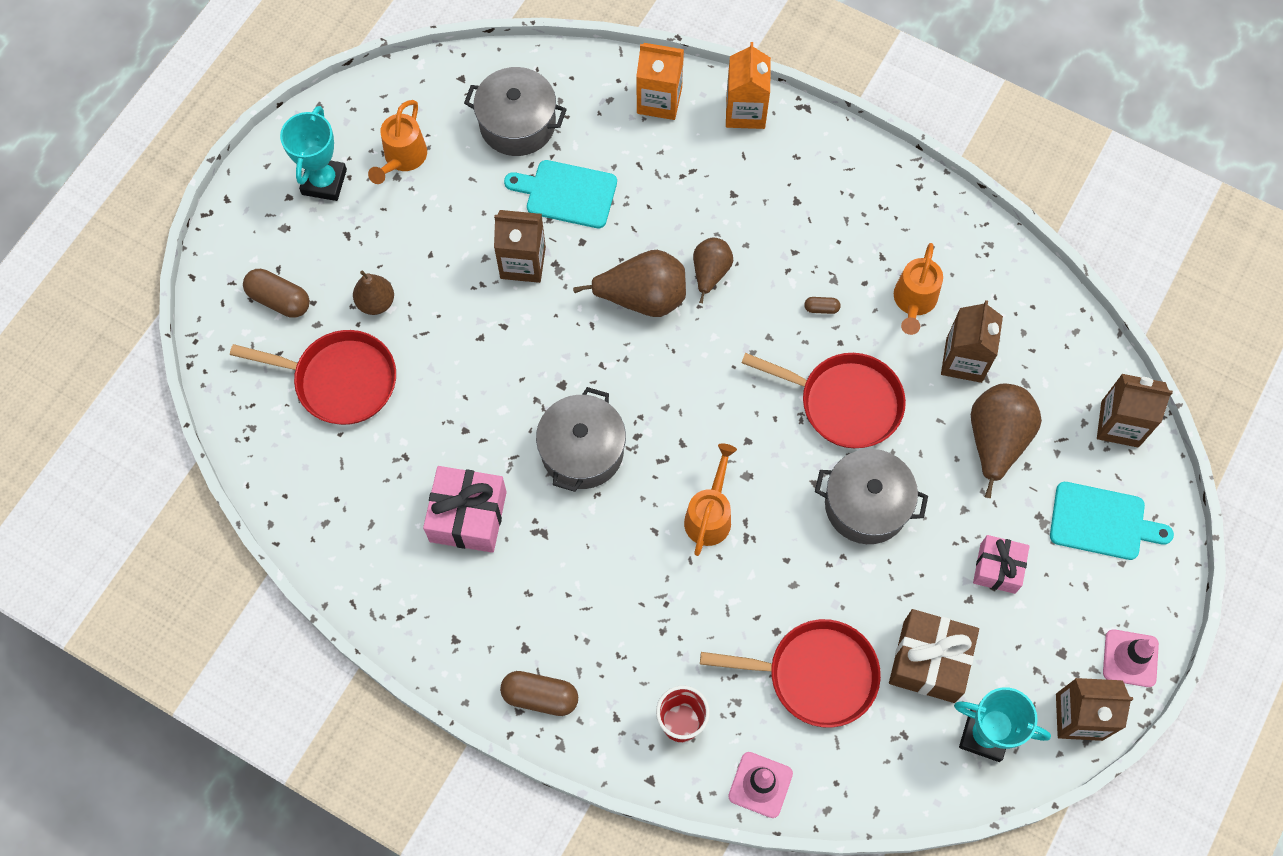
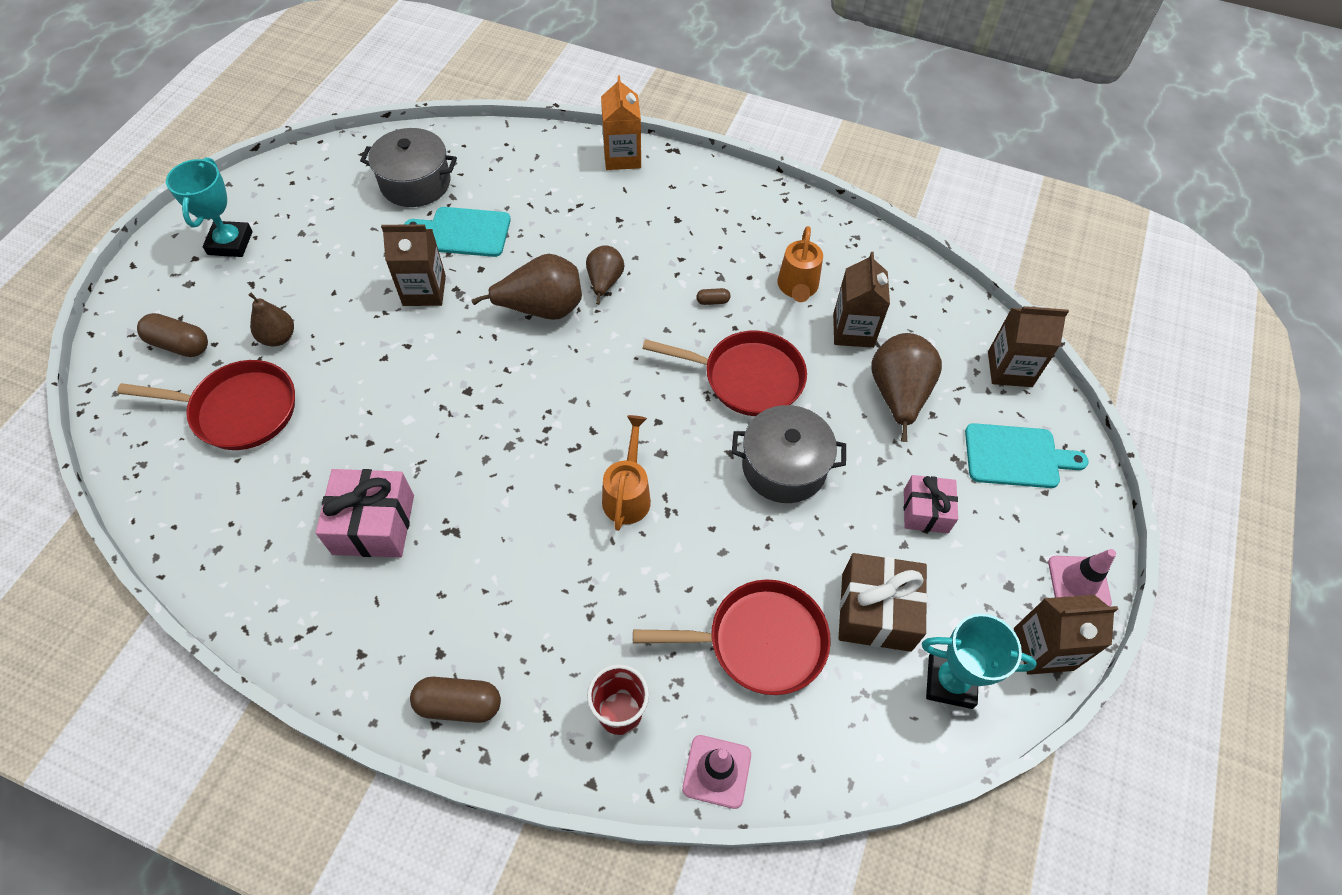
camera: 10 degrees left, 10 degrees down
orange watering can [368,100,427,184] -> none
grey pot [536,387,626,492] -> none
orange carton [636,43,684,120] -> none

